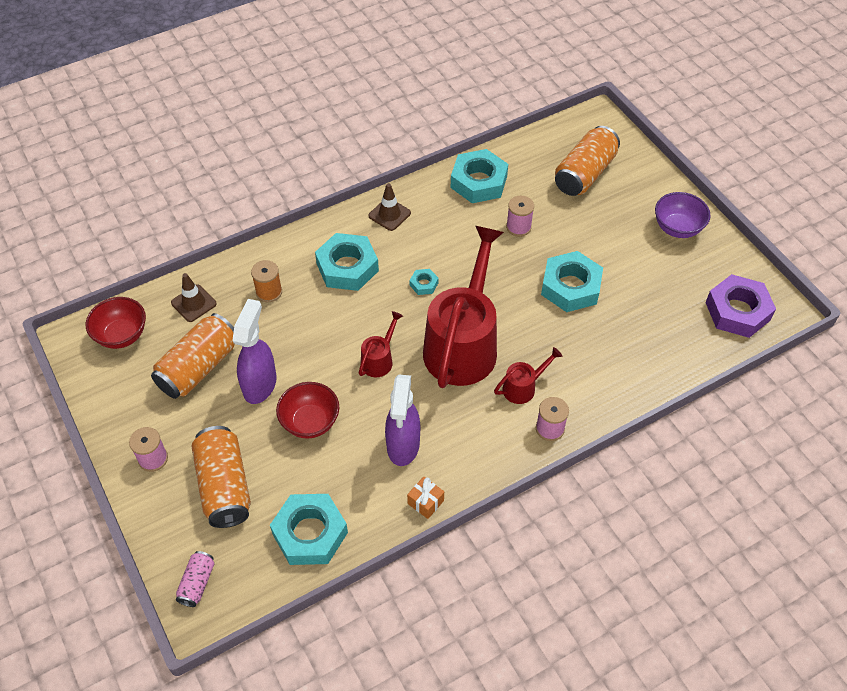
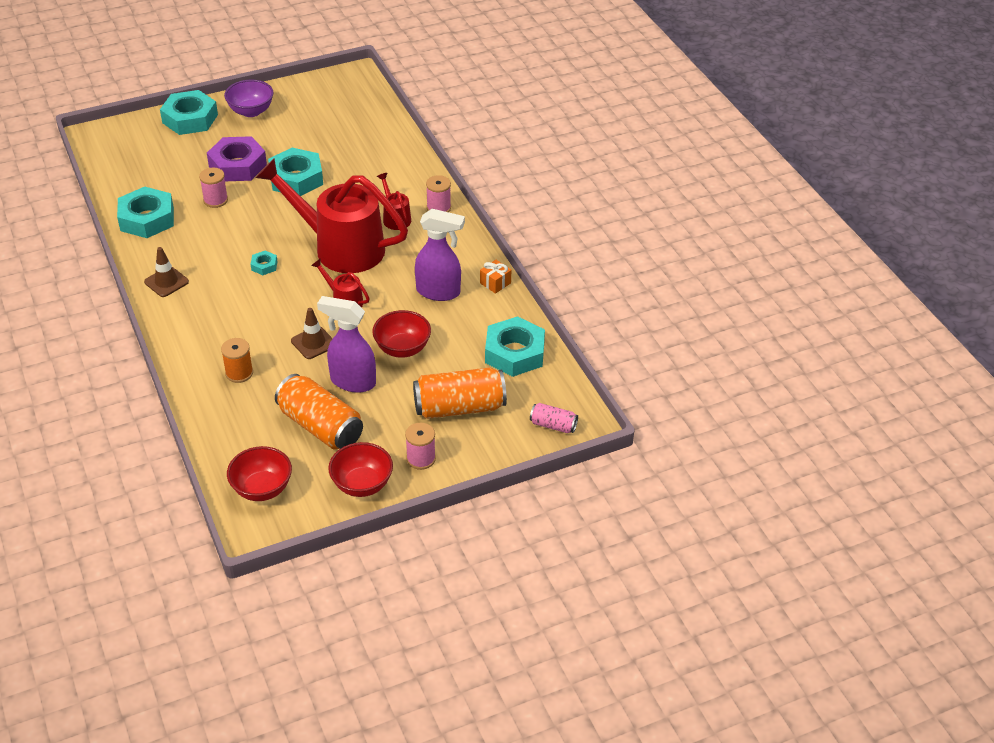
camera: 85 degrees left, 10 degrees down
brown traffic cone [171,273,217,322] -> brown traffic cone moved to [291,308,333,359]
turquoise nut [315,233,379,291] -> turquoise nut moved to [160,90,218,135]
orange can [555,126,620,196] -> none
purple nut [705,274,776,338] -> purple nut moved to [207,136,267,181]
none -> red bowl [328,442,393,497]

